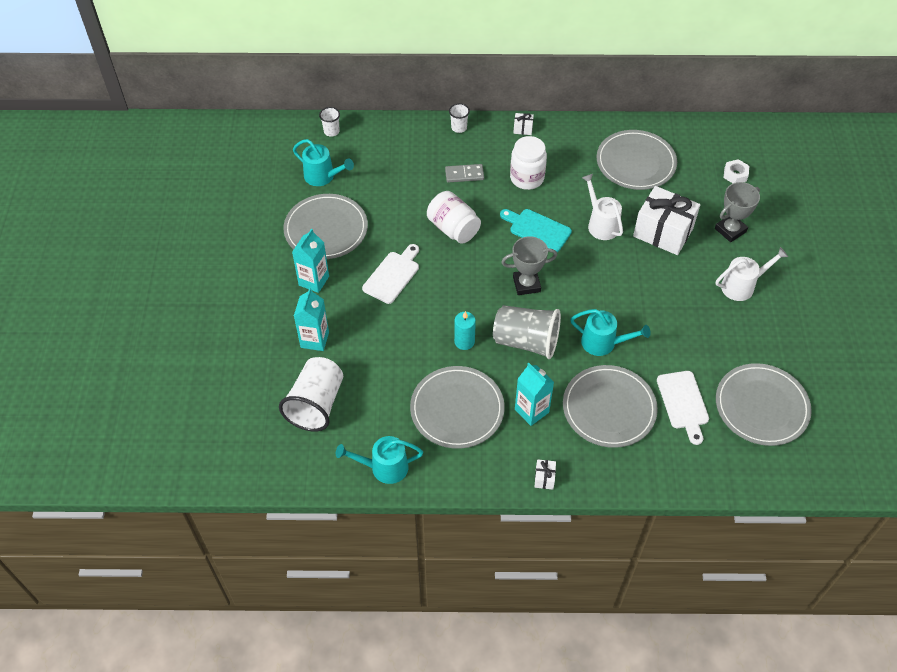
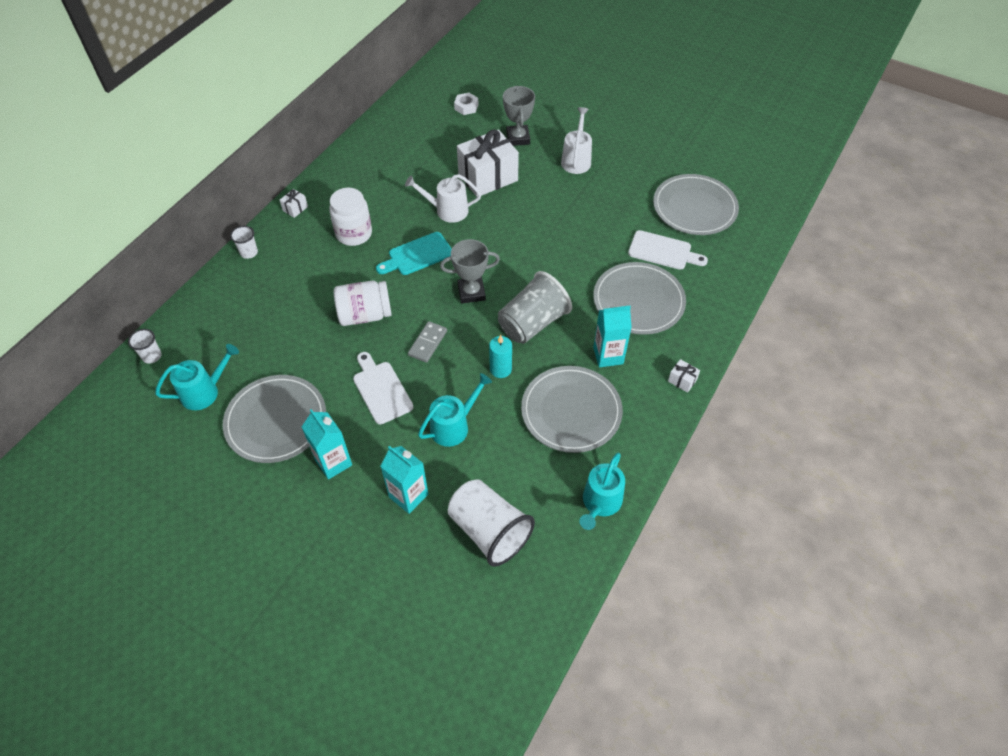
camera: 60 degrees left, 0 degrees up
grey domino [445,164,484,183] -> grey domino moved to [408,321,447,363]
grey trophy [501,236,557,295] -> grey trophy turned 60 degrees clockwise [440,239,500,304]
turquoise watering can [570,309,651,356] -> turquoise watering can moved to [418,373,492,447]
grey plate [597,130,677,190] -> none

